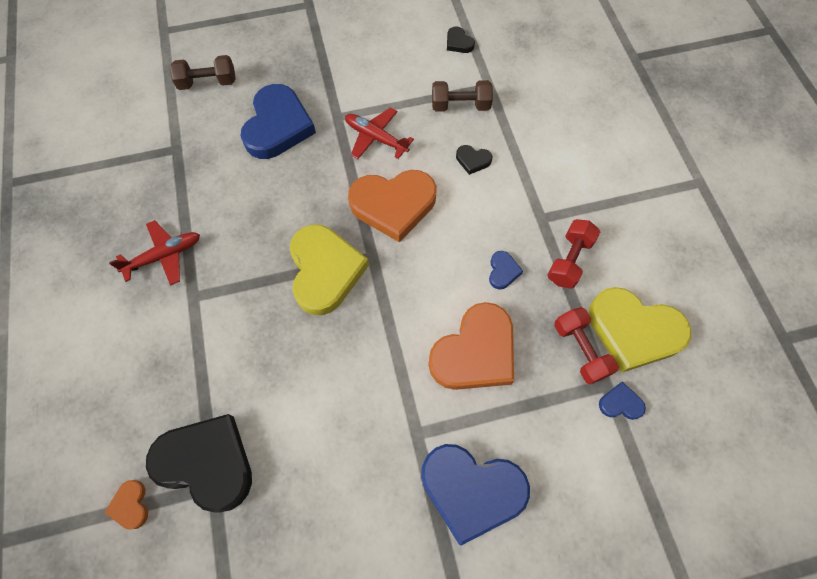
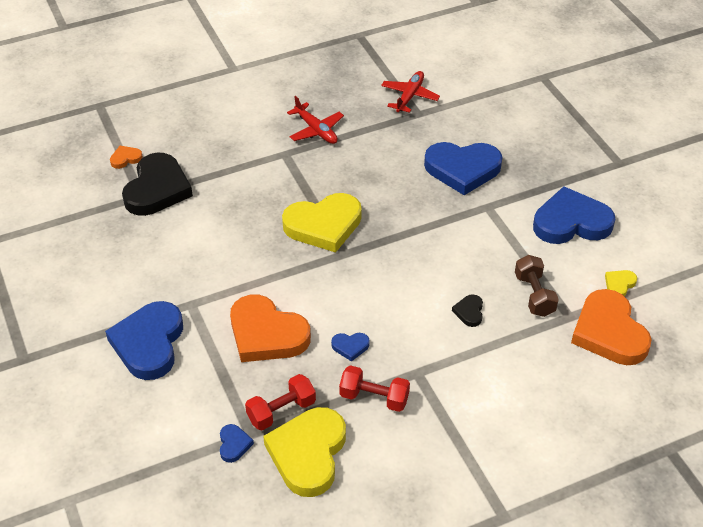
camera: 80 degrees right, 20 degrees down
brown dumbbell [169,55,236,90] -> none
red plane [345,107,414,159] -> red plane moved to [381,71,440,113]
orange heart [348,170,437,242] -> orange heart moved to [571,289,652,365]
black heart [447,26,475,53] -> yellow heart [605,270,637,296]
none -> blue heart [533,186,615,244]

